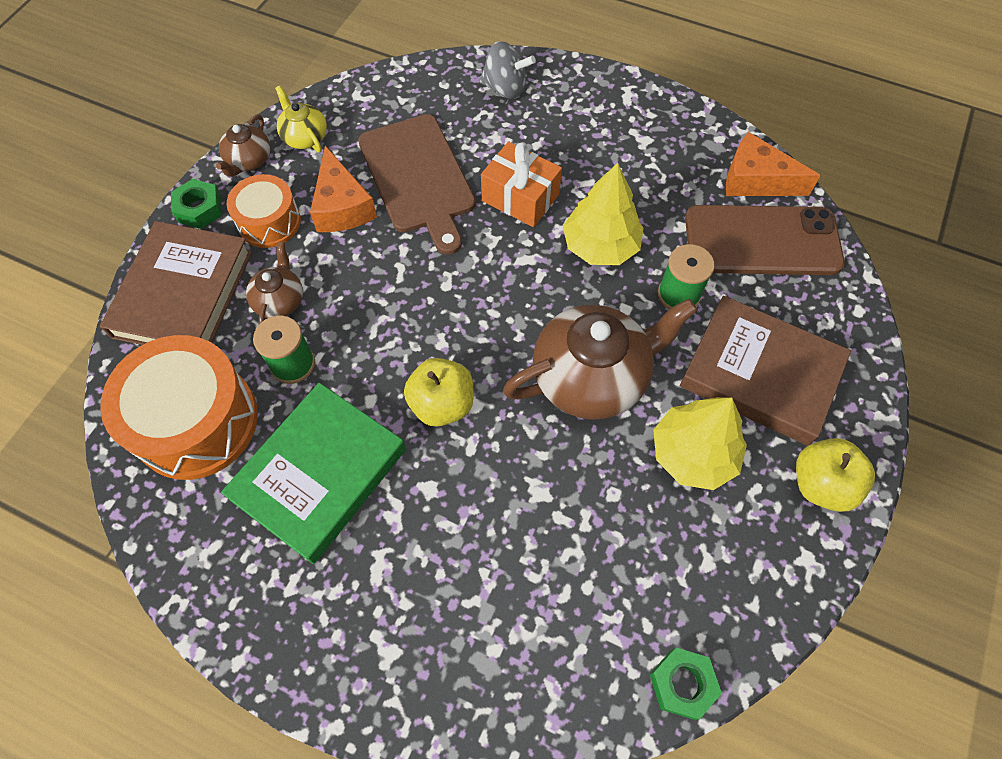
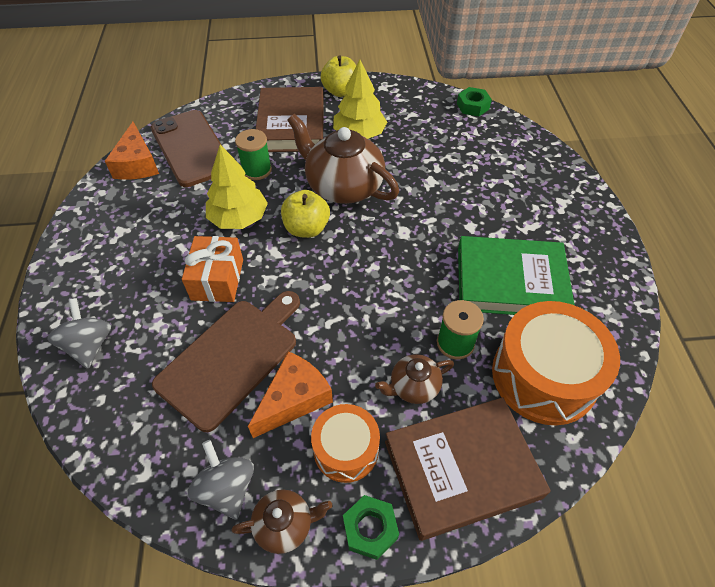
camera: 120 degrees left, 10 degrees down
yellow teapot [275,86,327,153] -> grey spinning top [187,440,254,520]
yellow apple [404,358,473,426] -> yellow apple moved to [281,190,330,238]

